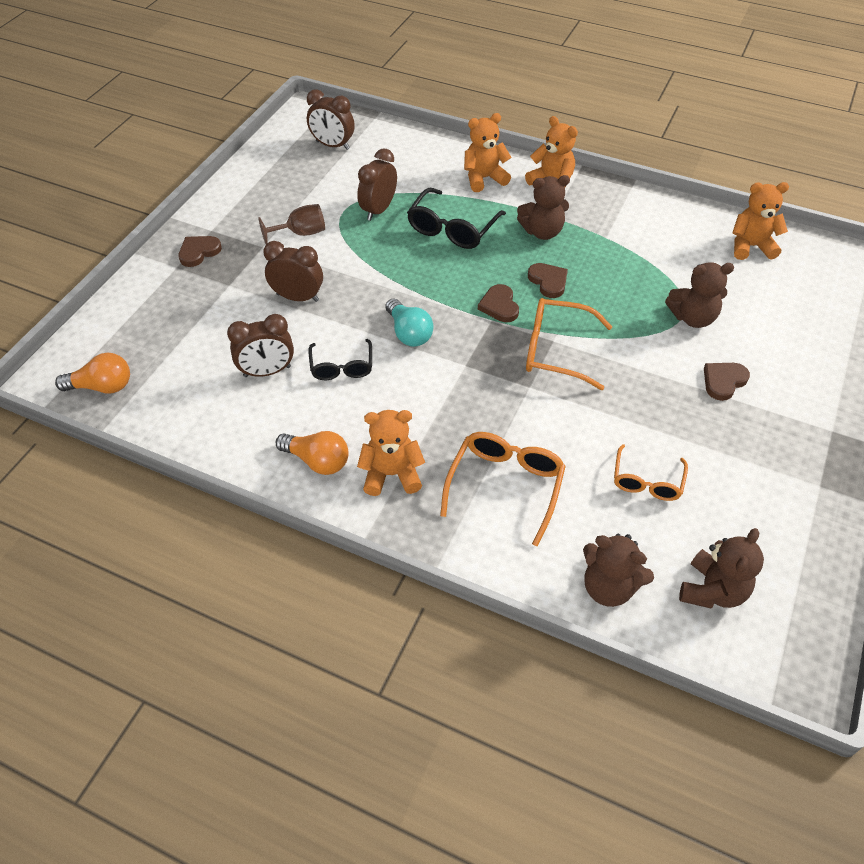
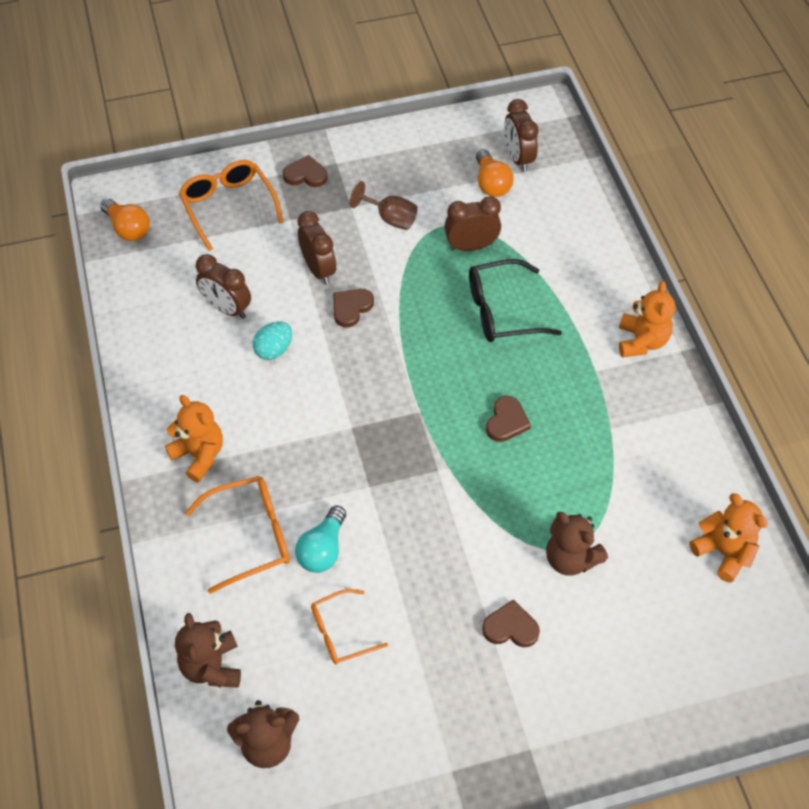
camera: 50 degrees right, 5 degrees up
orange light bulb [276,431,349,475] -> orange light bulb moved to [476,149,513,197]
black glasses [308,339,372,380] -> turquoise egg [253,321,292,360]
turquoise light bulb [385,298,434,347] -> turquoise light bulb moved to [295,505,346,573]
orange teddy bear [464,113,512,192] -> none
brown heart [478,284,519,322] -> brown heart moved to [333,289,374,328]
brown teddy bear [517,175,570,240] -> none
orange glasses [526,298,612,390] -> orange glasses moved to [179,160,284,251]

